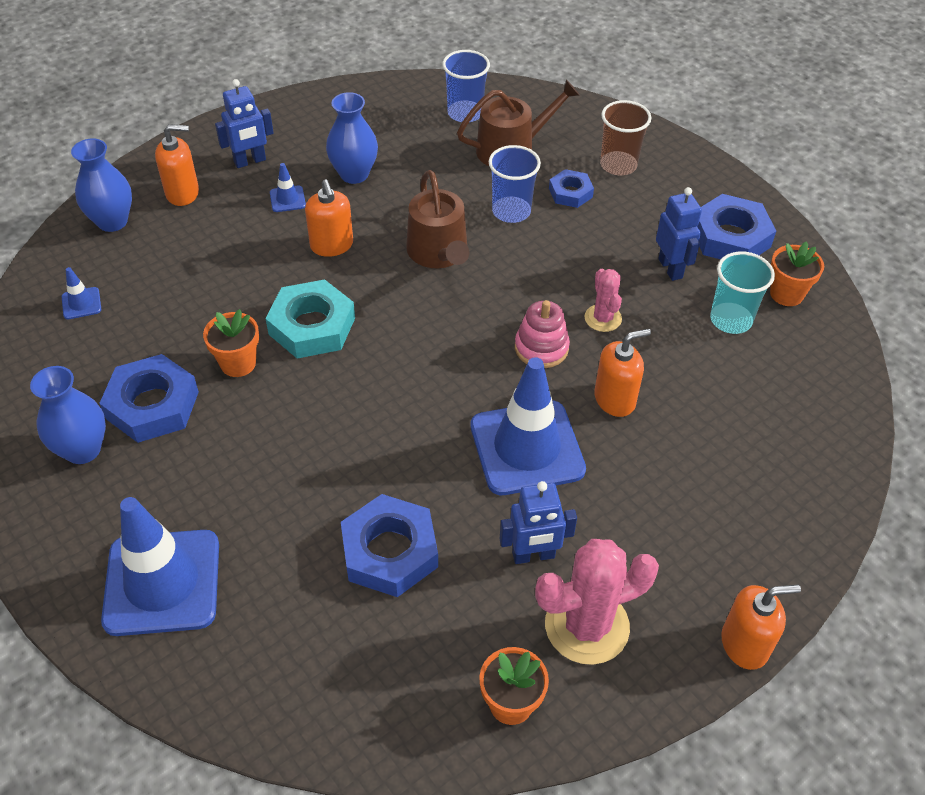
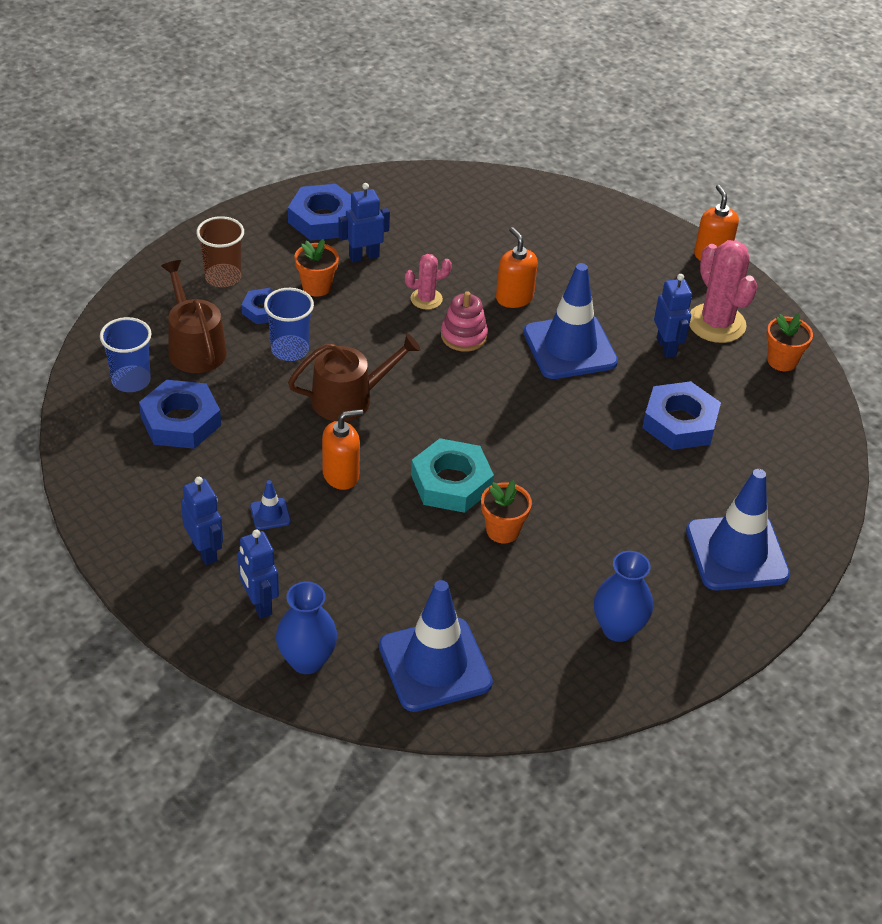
camera: 95 degrees left, 5 degrees down
blue traffic cone [62,267,101,319] -> blue traffic cone [379,580,493,712], size x2.45
blue nut [99,354,199,443] -> blue nut moved to [139,380,221,449]
orange soap dispenser [155,124,199,206] -> blue robot [238,530,279,618]
blue vase [326,92,378,184] -> none
turquoise cup [710,251,775,334] -> none
orange flower pot [770,241,824,306] -> orange flower pot moved to [294,239,339,297]

